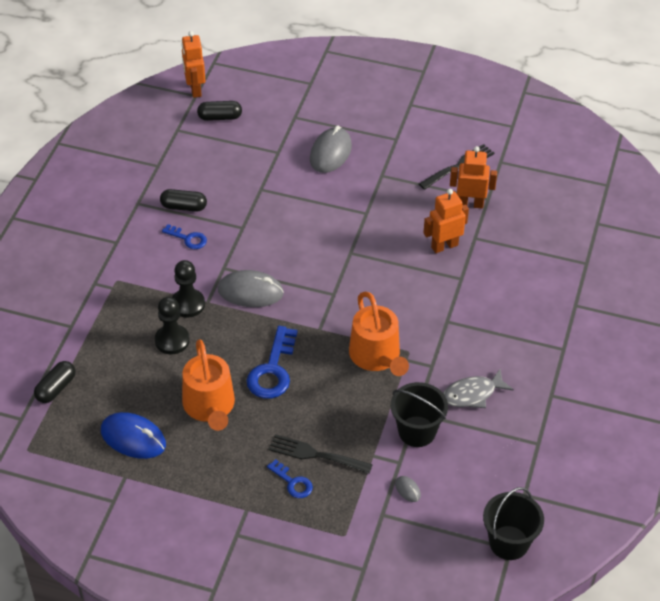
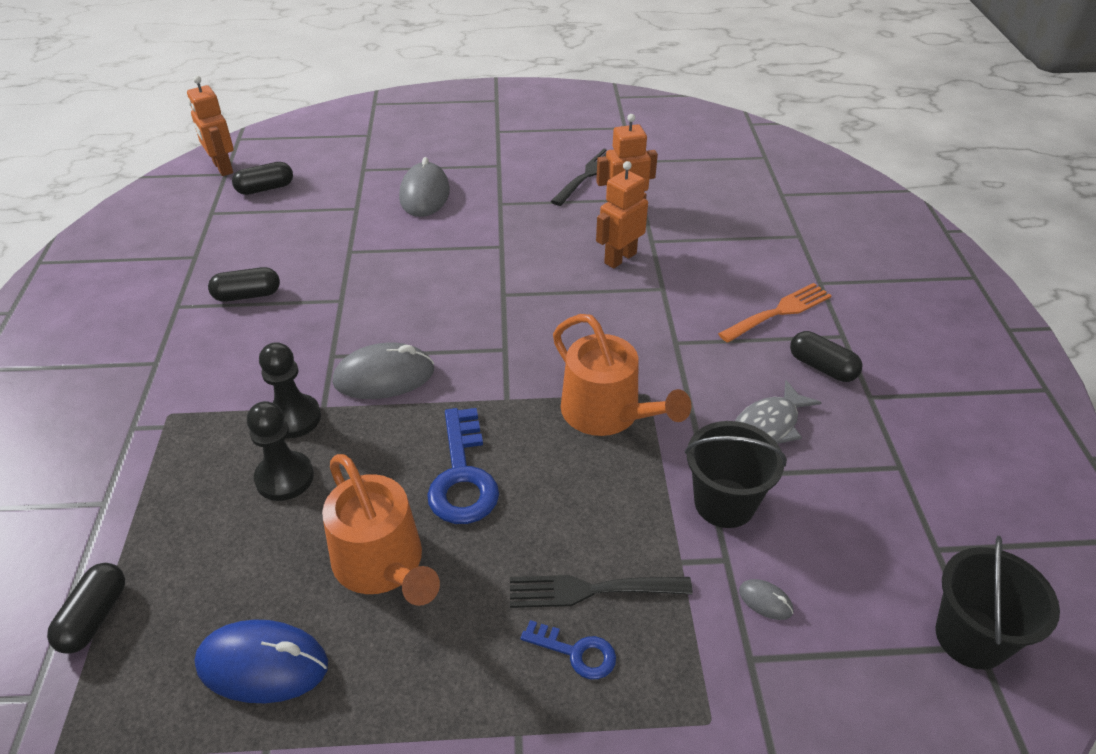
camera: 20 degrees left, 5 degrees down
blue key [162,224,207,249] -> none
none -> orange fork [718,283,832,343]
none -> black capsule [790,331,862,382]

